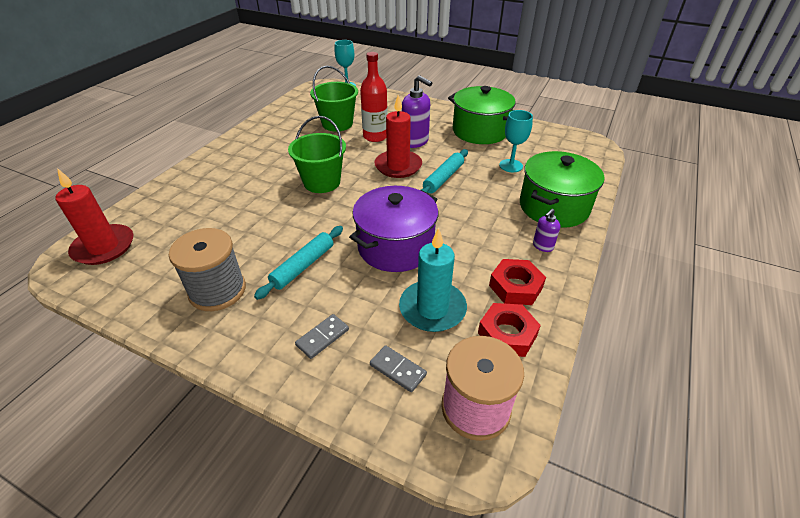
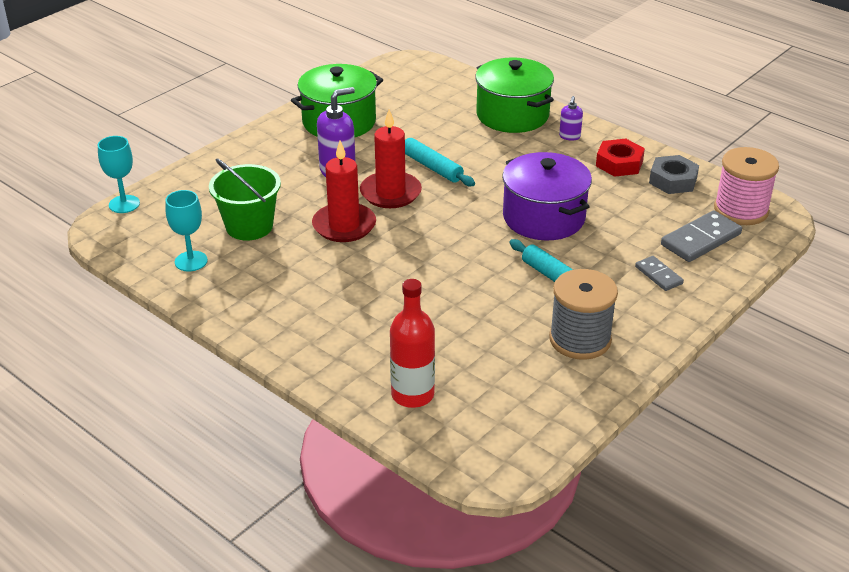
camera: 75 degrees left, 5 degrees down
red candle [55,168,133,265] -> red candle moved to [312,140,376,242]
green bucket [288,116,346,193] -> none
red bottle [360,52,388,142] -> red bottle moved to [390,279,435,408]
grey domino [370,345,427,392] -> grey domino [661,210,742,262], size x1.72
turquoise candle [399,228,467,332] -> none
red nut [478,303,541,357] -> grey nut [649,155,699,194]
turquoise goblet [499,110,533,172] -> turquoise goblet moved to [165,190,208,272]
purple soap dispenser [533,209,560,252] -> purple soap dispenser turned 45 degrees clockwise [559,96,583,141]

